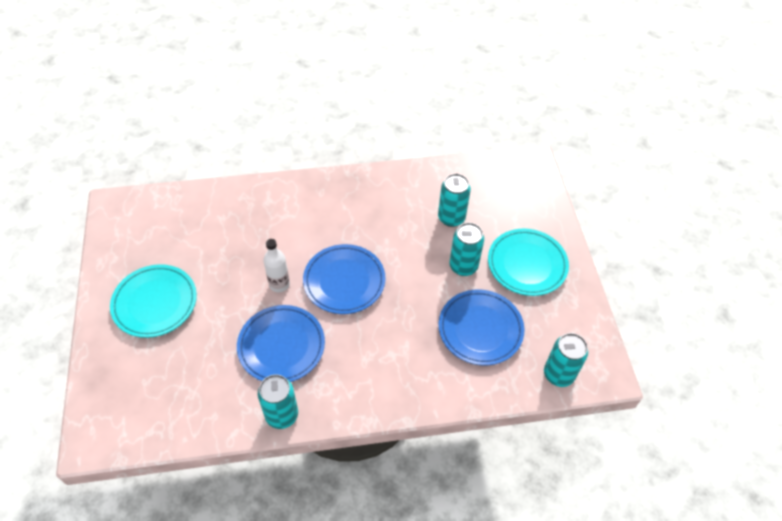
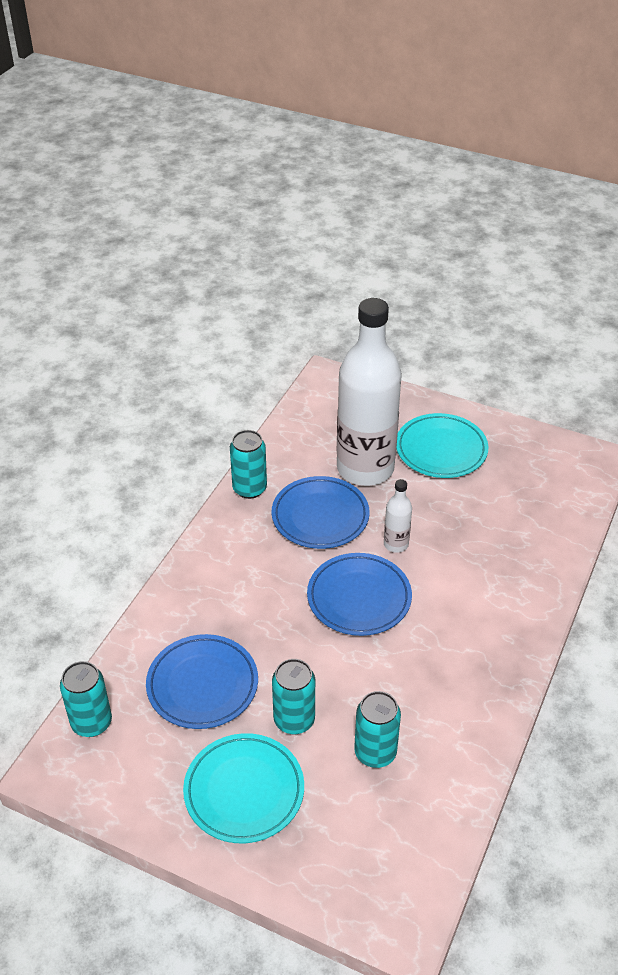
camera: 125 degrees right, 10 degrees down
none -> white bottle [337,298,402,486]

